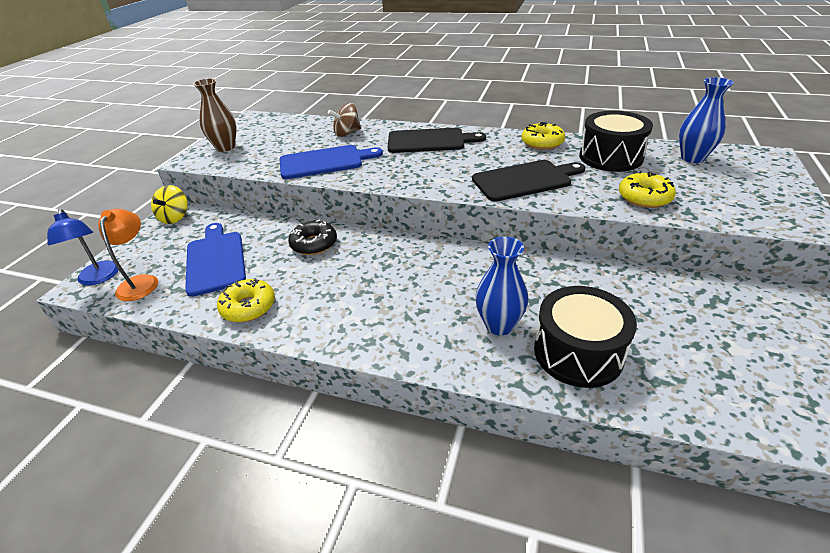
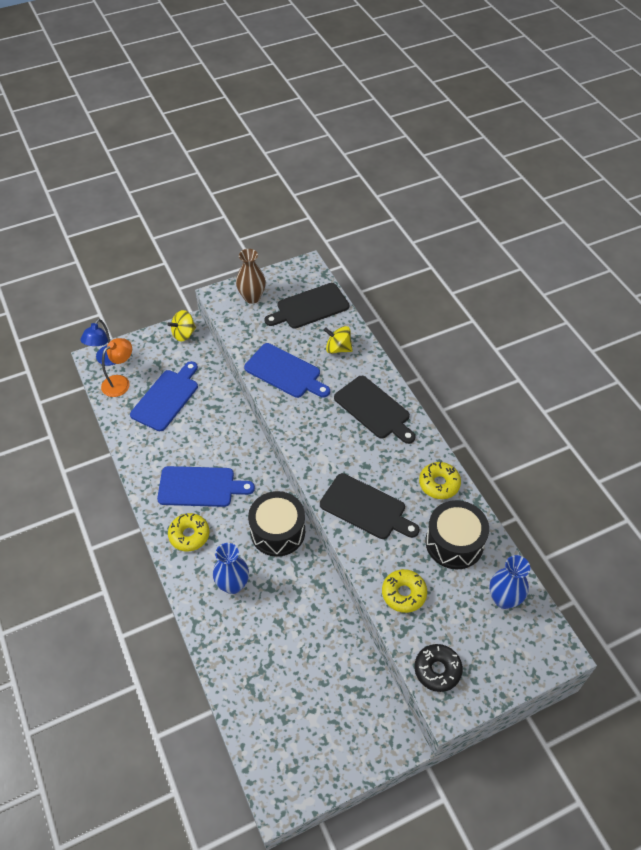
camera: 45 degrees right, 15 degrees up
yellow donut [217,278,275,322] -> yellow donut moved to [168,513,210,552]
black donut [288,219,337,255] -> black donut moved to [414,644,463,692]
brown spinning top [328,103,361,137] -> yellow spinning top [324,326,353,354]
black drum [534,286,637,388] -> black drum moved to [248,491,305,557]
none -> blue cutting board [157,466,255,507]
none -> black cutting board [264,283,349,329]

